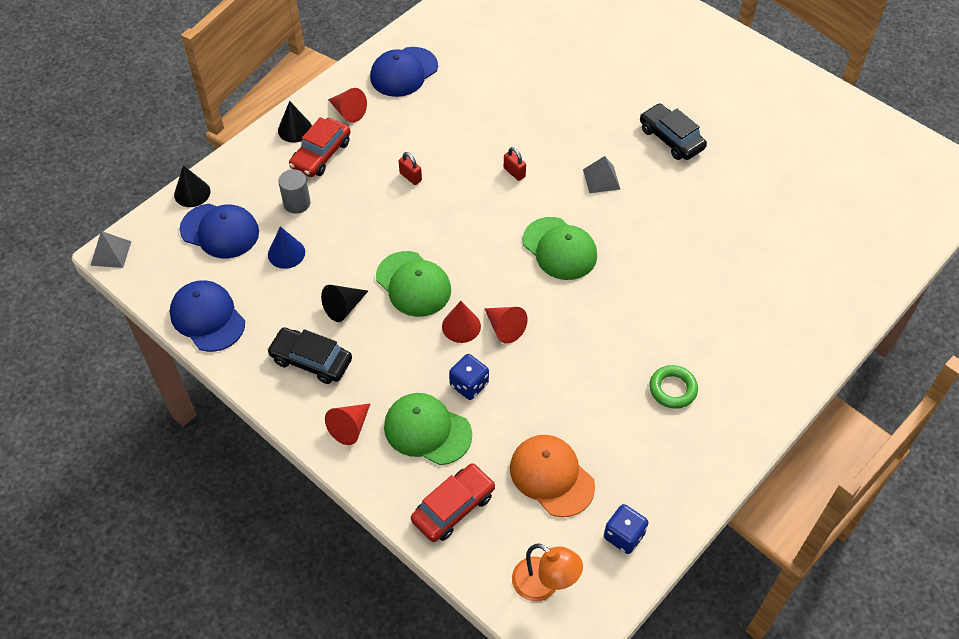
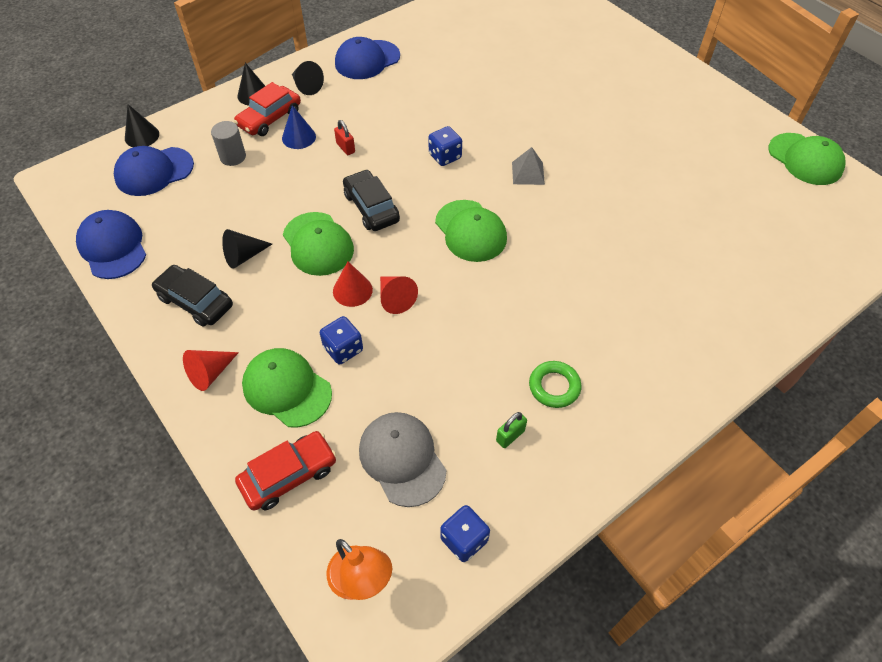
camera: 10 degrees right, 0 degrees up
grey pyramid [90,231,132,268] -> none
blue cap [180,203,259,258] -> blue cap turned 120 degrees clockwise [114,146,194,196]
blue cone [268,226,305,269] -> blue cone moved to [282,105,316,149]
red cone [328,88,367,123] -> black cone [292,61,324,95]
red padlock [504,147,526,181] -> blue dice [428,126,462,166]
orange cap [510,435,595,517] -> grey cap [359,412,446,507]
black car [640,104,707,160] -> black car moved to [343,169,400,231]
none -> green padlock [496,412,527,448]
none -> green cap [769,133,845,185]

